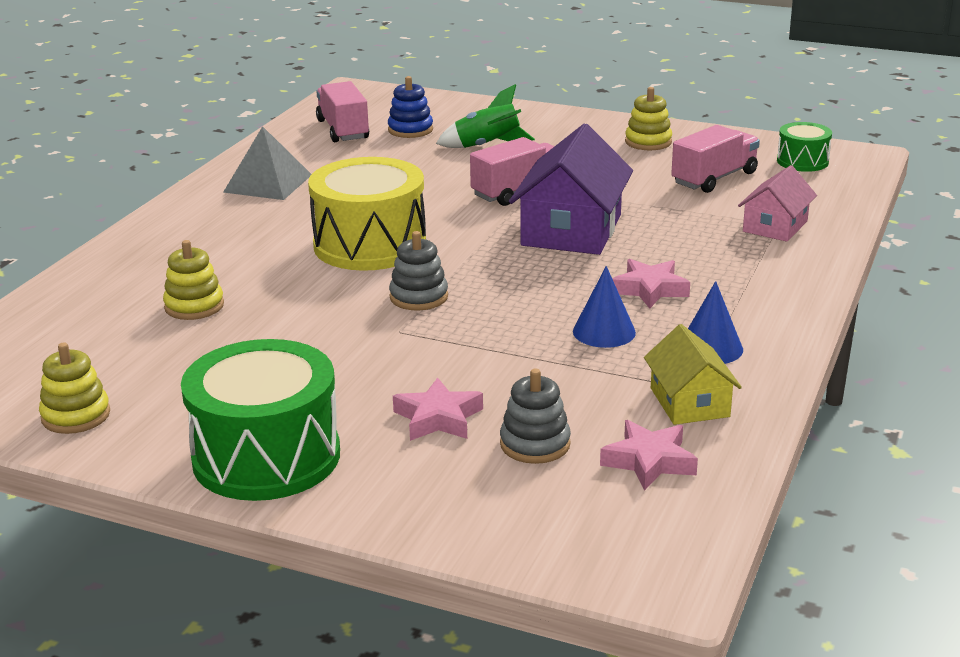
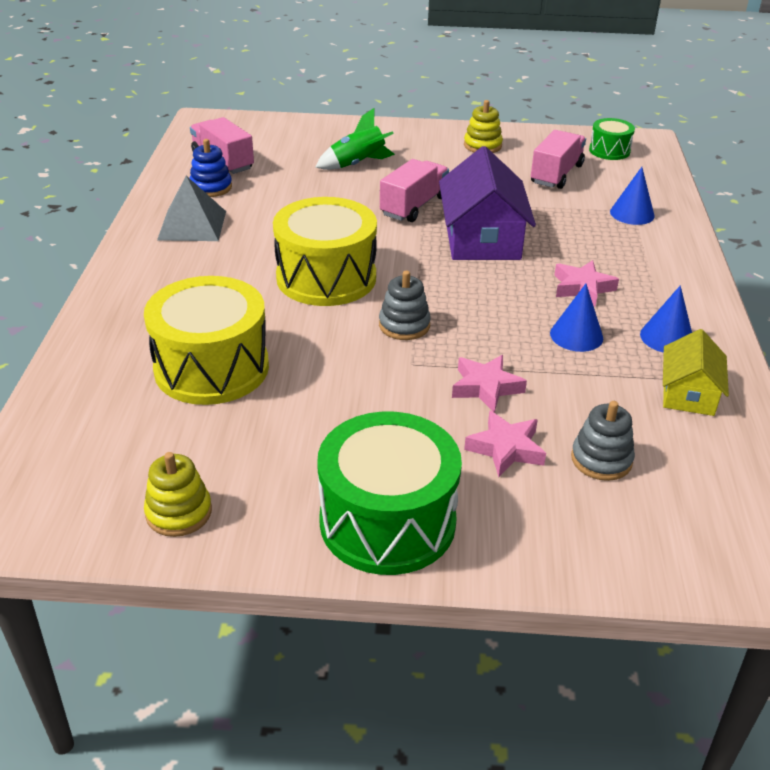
camera: 20 degrees left, 10 degrees up
yellow stacking toy [163,240,224,320] -> yellow drum [144,276,269,405]
blue stacking toy [388,76,433,138] -> blue stacking toy moved to [190,139,232,197]
pink star [600,420,698,491] -> pink star moved to [452,355,527,413]
yellow house [644,324,742,425] -> yellow house turned 45 degrees clockwise [663,329,729,416]
pink house [738,165,817,242] -> blue cone [610,167,655,225]

